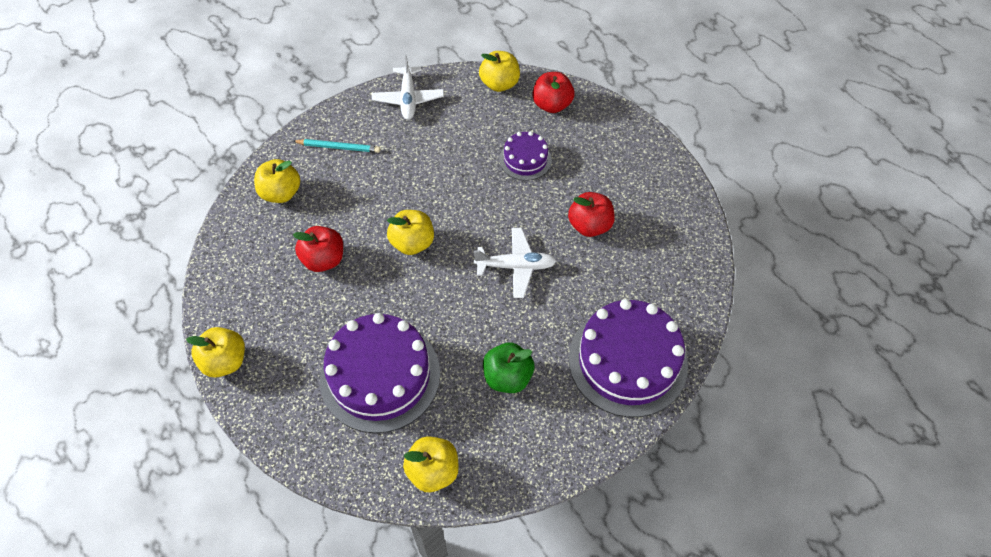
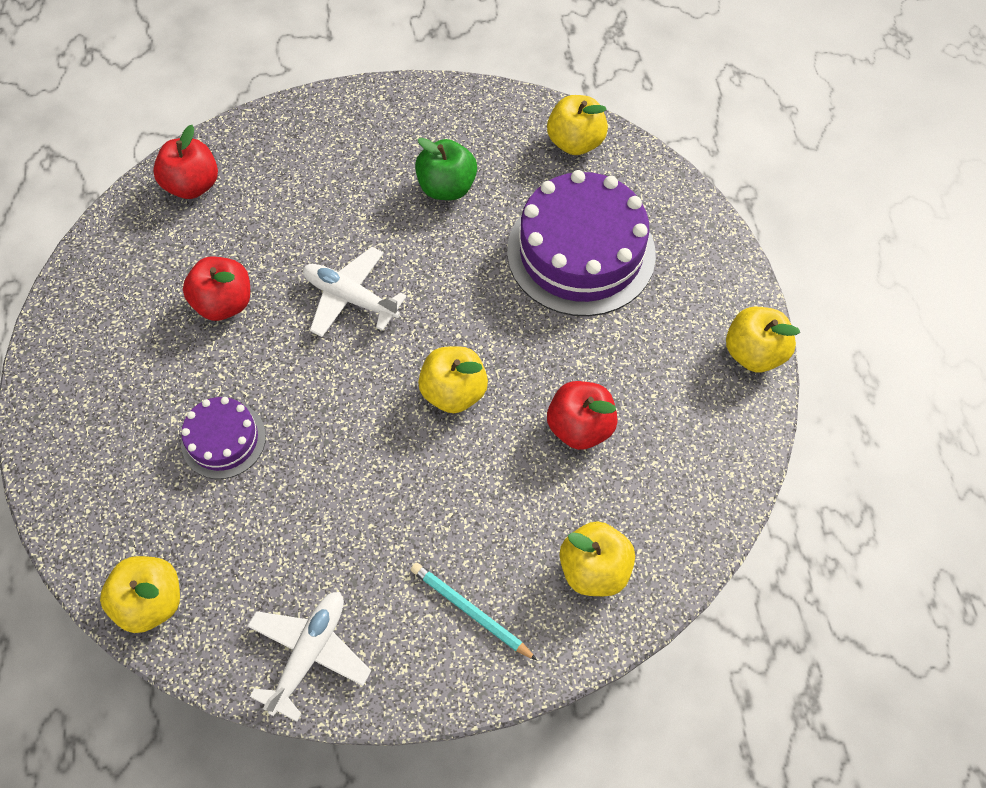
camera: 150 degrees left, 5 degrees up
red apple [532,72,575,113] -> red apple moved to [153,125,218,199]
purple cake [569,299,688,417] -> none

